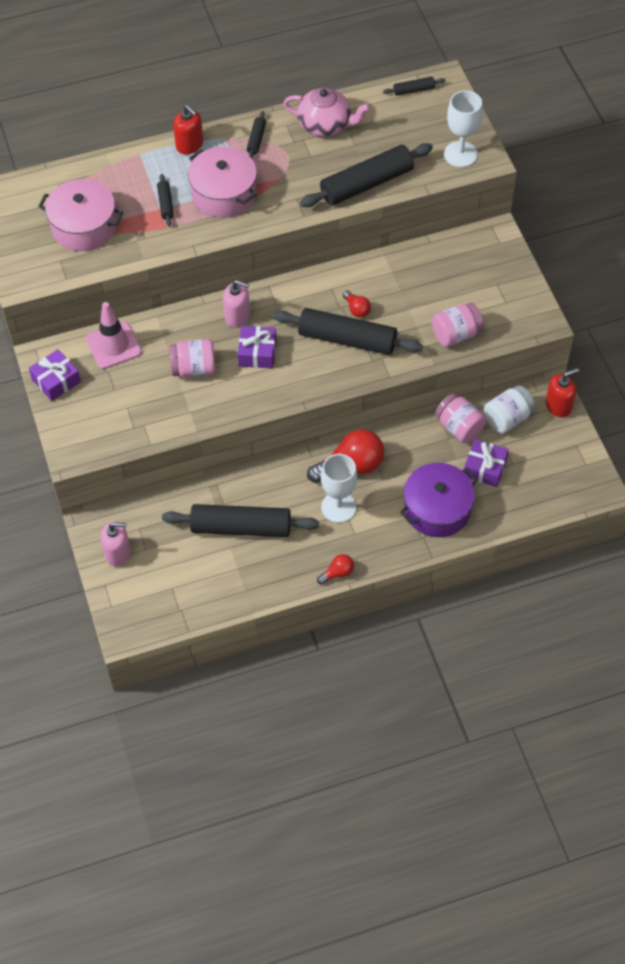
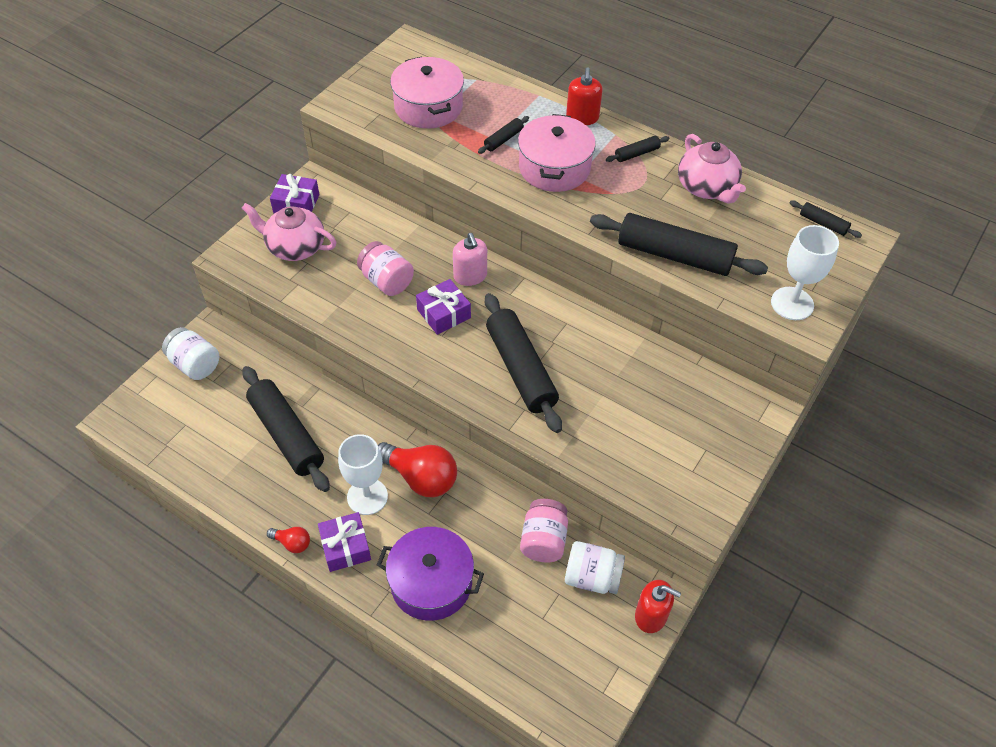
camera: 50 degrees right, 5 degrees down
pink traffic cone [86,302,142,369] -> none
pink soap dispenser [101,521,131,566] -> white jar [162,327,219,380]
red light bulb [343,290,371,318] -> none
pink jar [432,302,484,347] -> none
purple gift [464,439,509,487] -> purple gift moved to [318,512,371,572]
none -> pink teapot [242,203,336,261]

